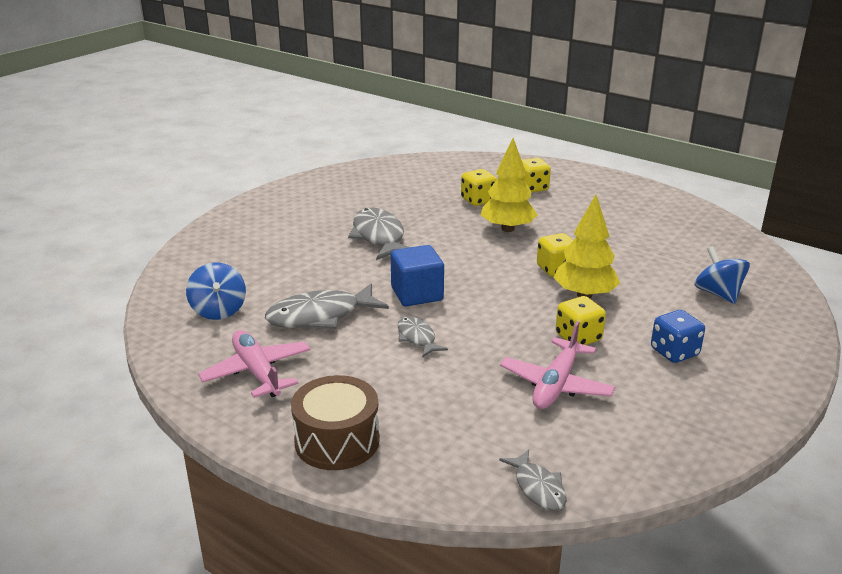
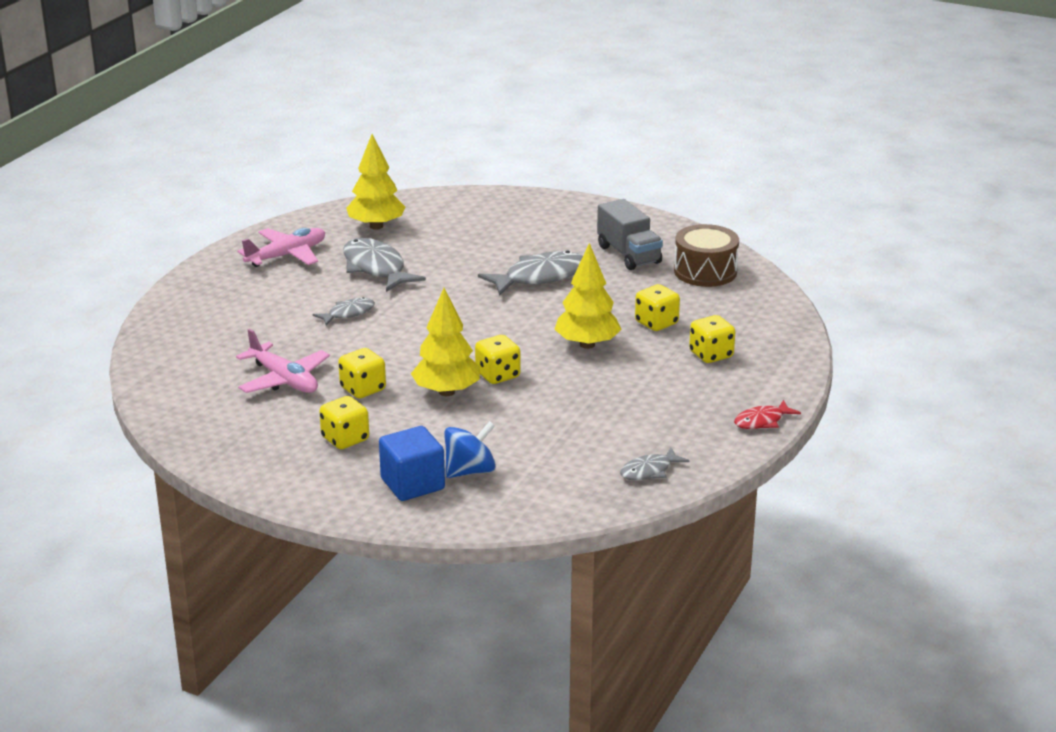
camera: 80 degrees right, 0 degrees up
blue spinning top [186,262,246,320] -> yellow tree [346,134,405,230]
brown drum [291,375,380,470] -> brown drum moved to [674,224,739,287]
blue cube [391,245,444,306] -> blue cube moved to [379,426,445,501]
grey fish [499,449,567,511] -> grey fish moved to [620,448,689,480]
pink plane [500,321,615,409] -> pink plane turned 150 degrees counterclockwise [236,328,330,393]
blue dice [651,310,705,363] -> yellow dice [319,396,369,449]
none -> grey truck [597,199,663,270]
none -> red fish [734,400,801,429]

